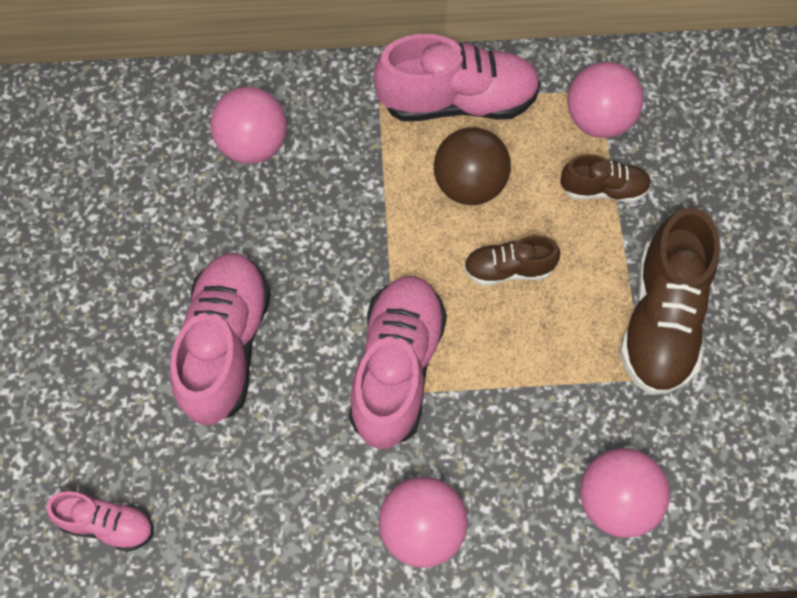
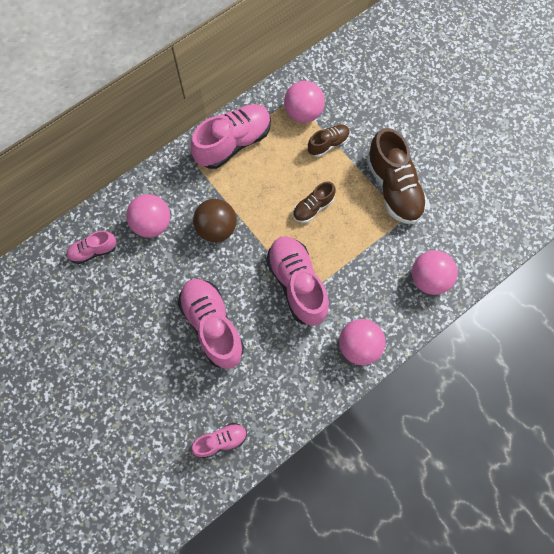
camera: 35 degrees left, 5 degrees up
brown ball [434,127,511,205] -> brown ball moved to [193,199,237,242]
none -> pink shoe [66,231,117,264]

